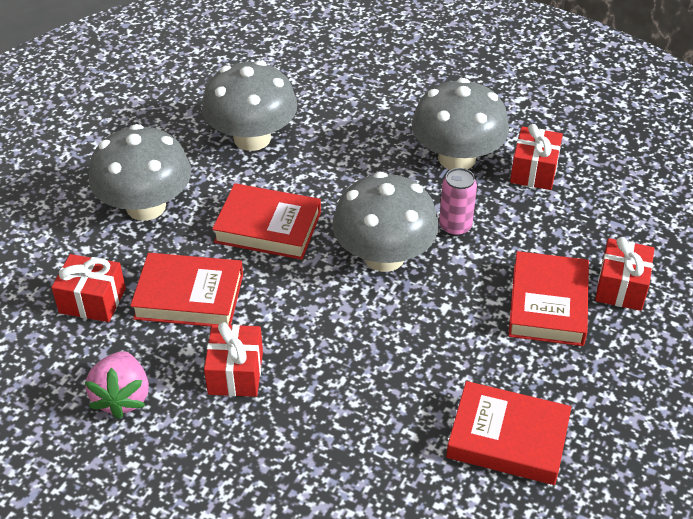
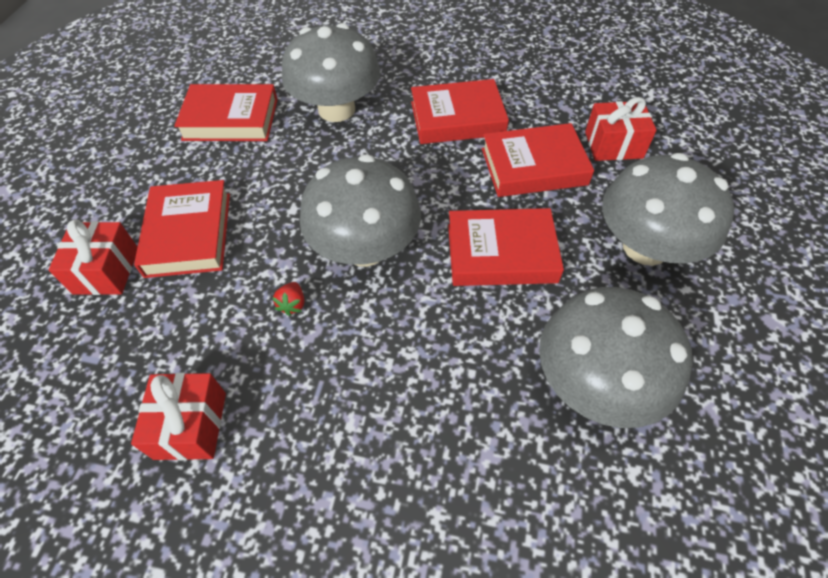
camera: 165 degrees right, 10 degrees up
pink strawberry [85,351,149,419] -> none
red gift [204,322,263,397] -> red book [411,79,509,144]
grey mushroom [412,78,509,170] -> grey mushroom moved to [282,23,380,122]
pink can [439,168,477,236] -> red strawberry [272,282,304,316]

